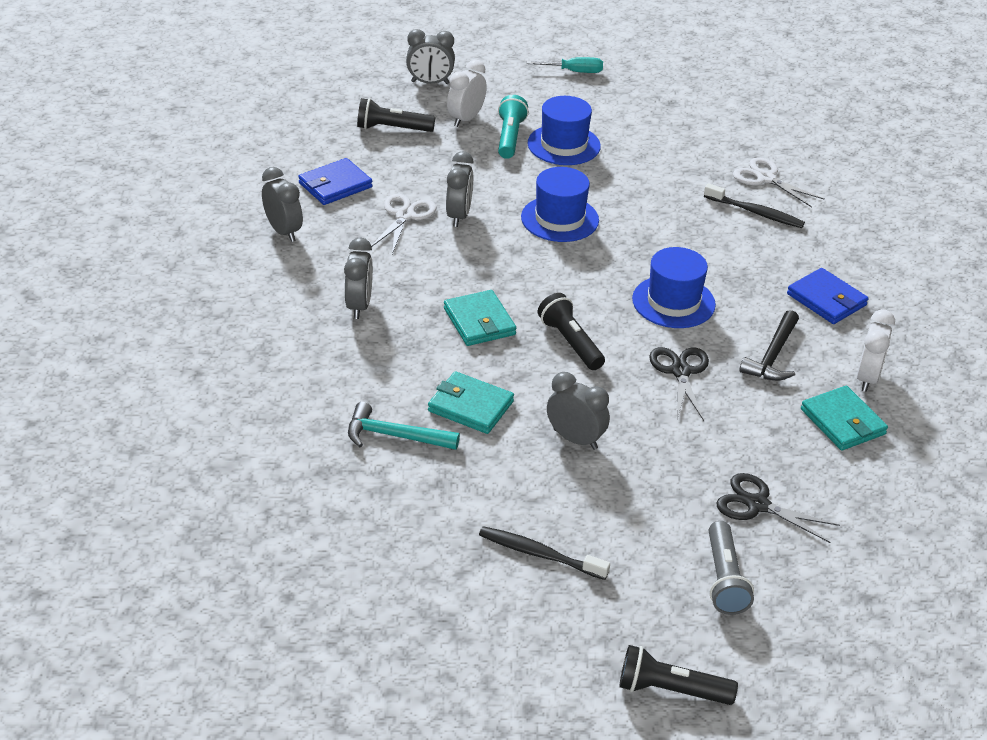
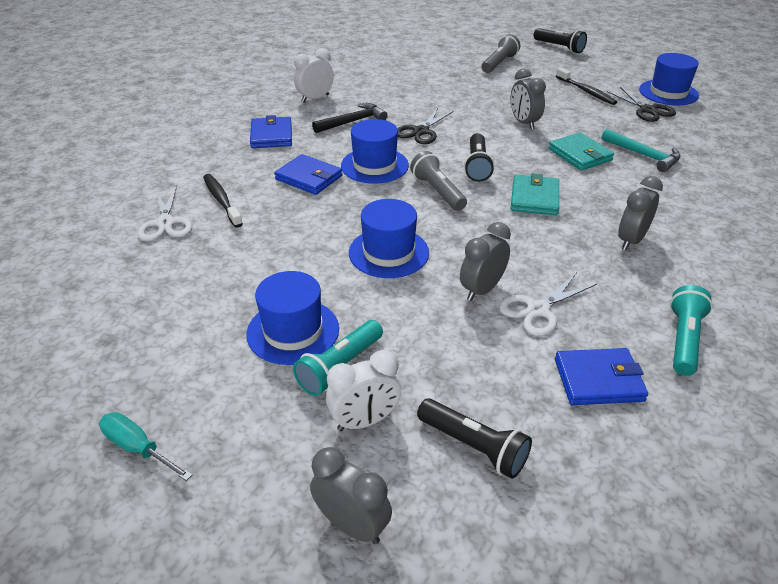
camera: 145 degrees left, 0 degrees up
grey clock [262,167,303,242] -> turquoise flashlight [670,285,713,376]
black scissors [716,473,840,543] -> black scissors moved to [607,87,676,122]
turquoise wallet [801,386,888,450] -> none
none -> blue wallet [274,154,343,195]
none -> grey flashlight [410,151,467,211]
none -> blue hat [639,53,699,105]

